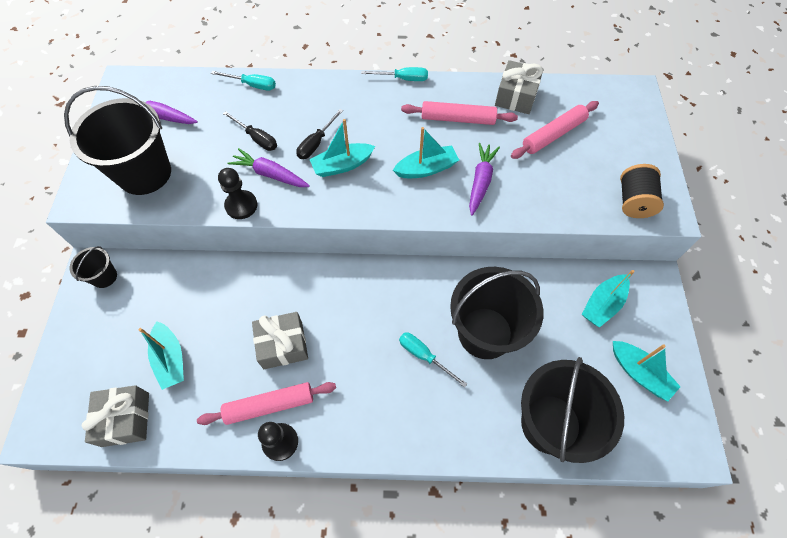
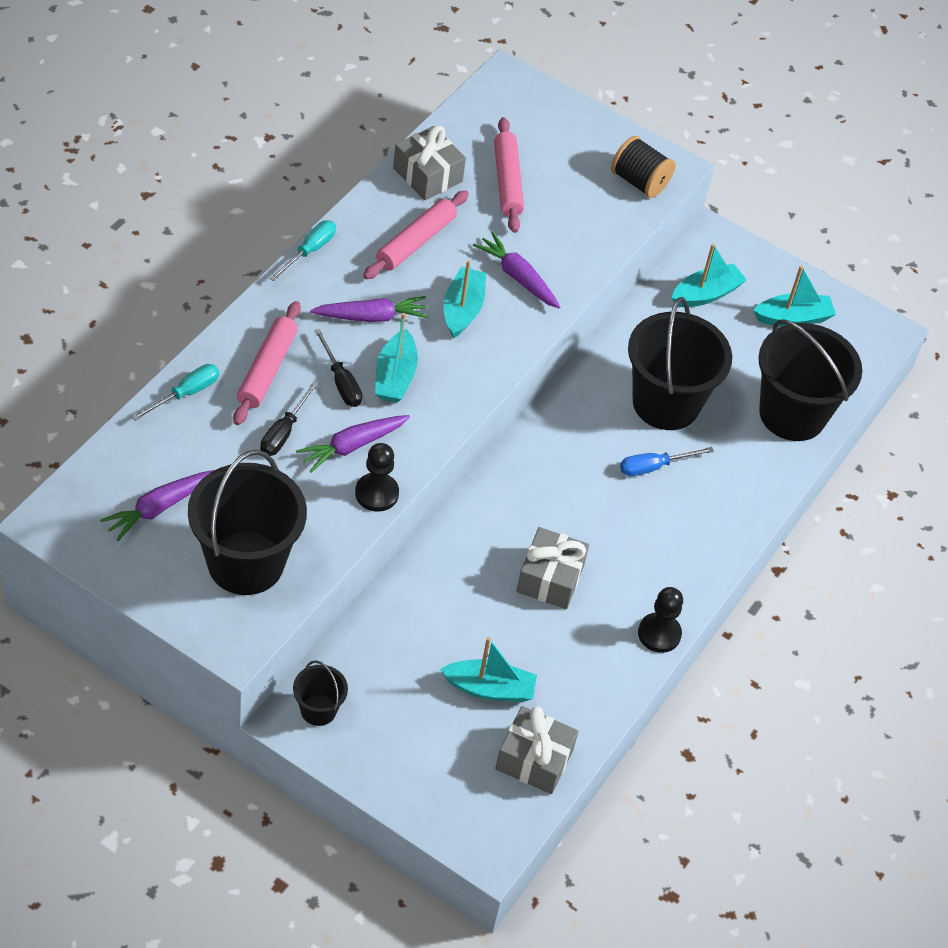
camera: 65 degrees left, 10 degrees down
pink rolling pin [197,382,336,425] -> pink rolling pin moved to [233,301,301,425]
black screwdriver [223,111,277,151] -> black screwdriver turned 135 degrees clockwise [260,381,319,456]
turquoise screwdriver [399,332,467,388] -> blue screwdriver [620,447,714,476]
turquoise boat [582,270,635,328] -> turquoise boat turned 105 degrees counterclockwise [672,244,747,307]
none -> purple carrot [310,296,429,322]

